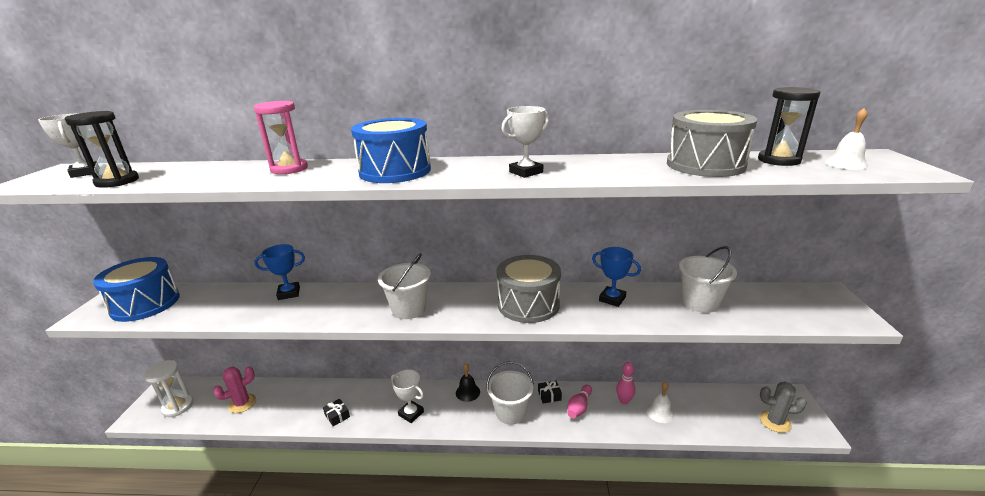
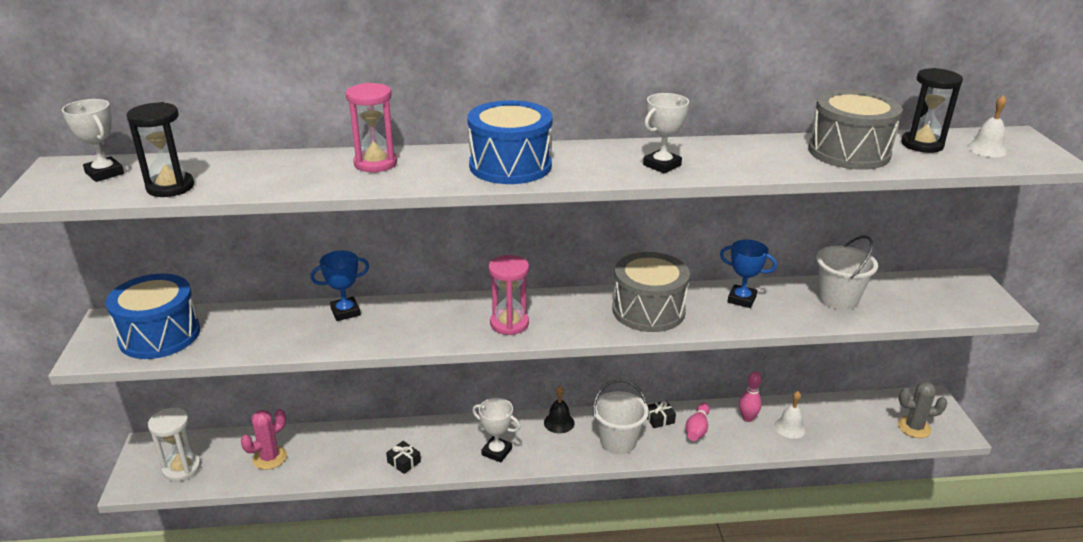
camera: 10 degrees left, 5 degrees up
white bucket [378,253,431,319] -> pink hourglass [489,255,529,335]

